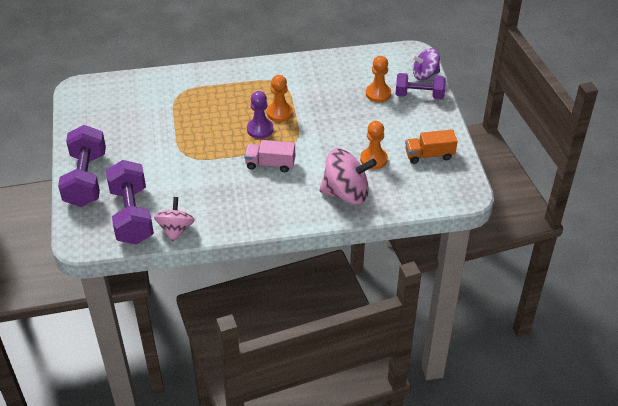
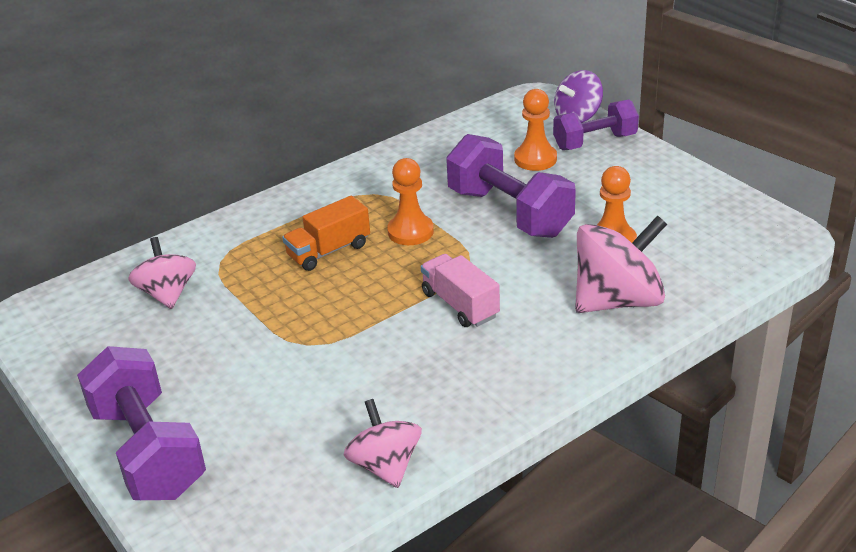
camera: 25 degrees left, 10 degrees down
purple dumbbell [106,160,154,244] -> purple dumbbell moved to [446,134,576,238]
pink truck [244,140,295,172] -> pink truck turned 75 degrees clockwise [421,254,500,327]
purple pawn [247,91,273,139] -> none
orange truck [405,129,457,164] -> orange truck moved to [282,196,370,271]
none -> pink spinning top [128,237,196,309]

